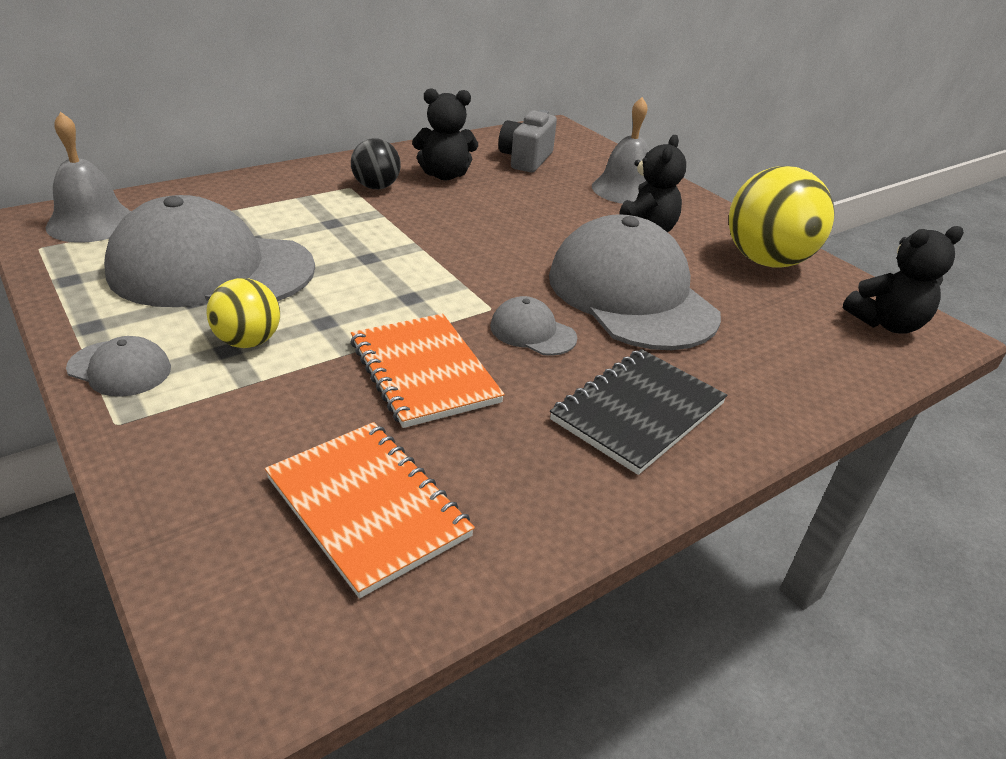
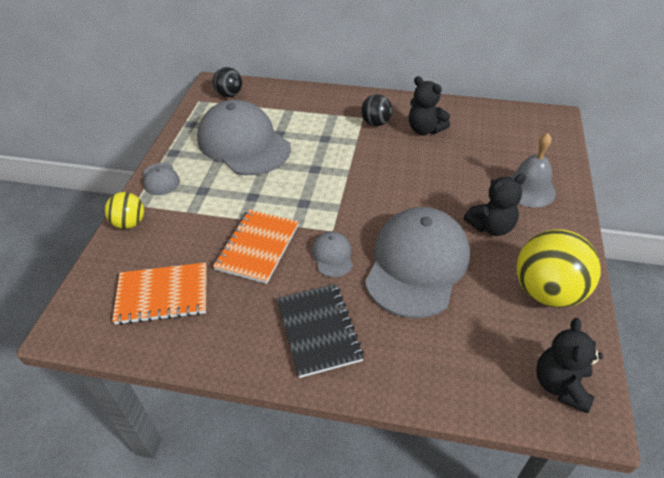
camera: 50 degrees right, 10 degrees up
grey bell [46,112,131,243] -> black ball [213,67,242,97]
yellow ball [207,278,280,348] -> yellow ball moved to [105,192,144,229]
orange notebook [265,422,475,599] -> orange notebook turned 75 degrees clockwise [112,262,207,325]
grey camera [498,110,557,172] -> none
black notebook [550,349,727,475] -> black notebook turned 75 degrees clockwise [277,284,364,378]
black teddy bear [843,226,964,334] -> black teddy bear turned 75 degrees clockwise [536,318,603,413]

